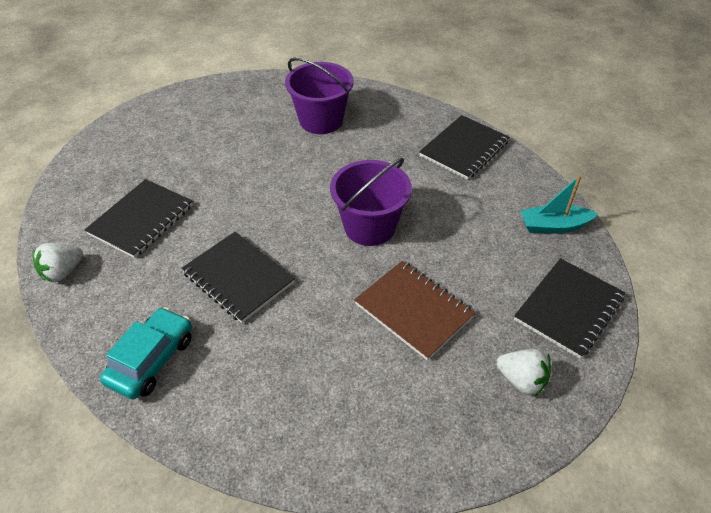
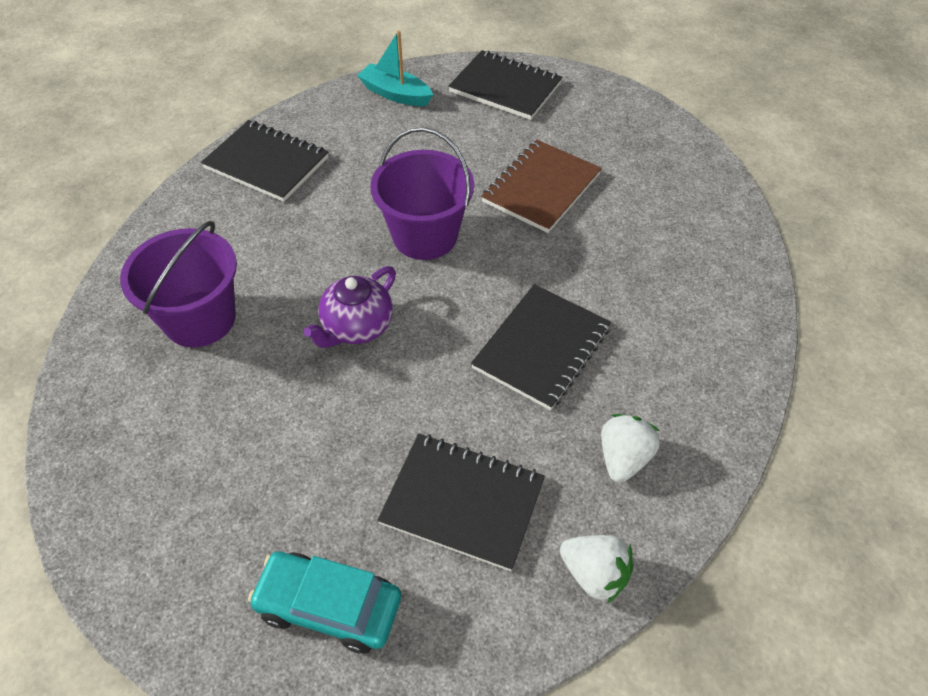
camera: 100 degrees left, 5 degrees up
turquoise car [100,307,192,399] -> turquoise car moved to [248,551,401,654]
white strawberry [496,349,551,396] -> white strawberry moved to [601,414,660,483]
turquoise boat [520,175,598,234] -> turquoise boat turned 135 degrees clockwise [357,30,433,106]
none -> purple teapot [304,266,396,348]

